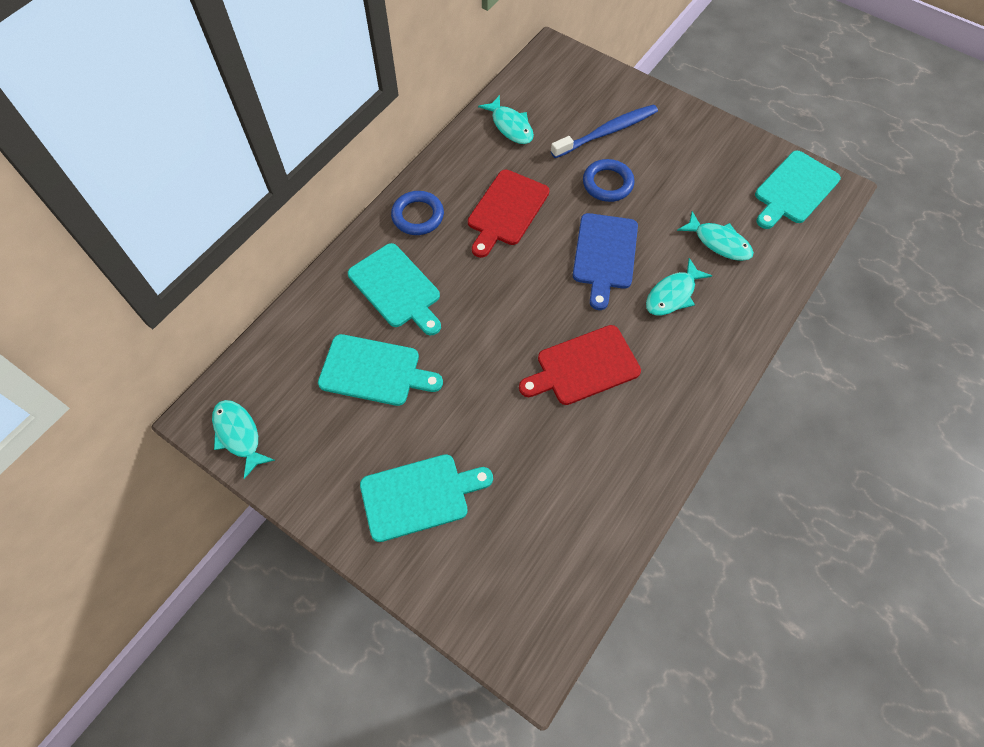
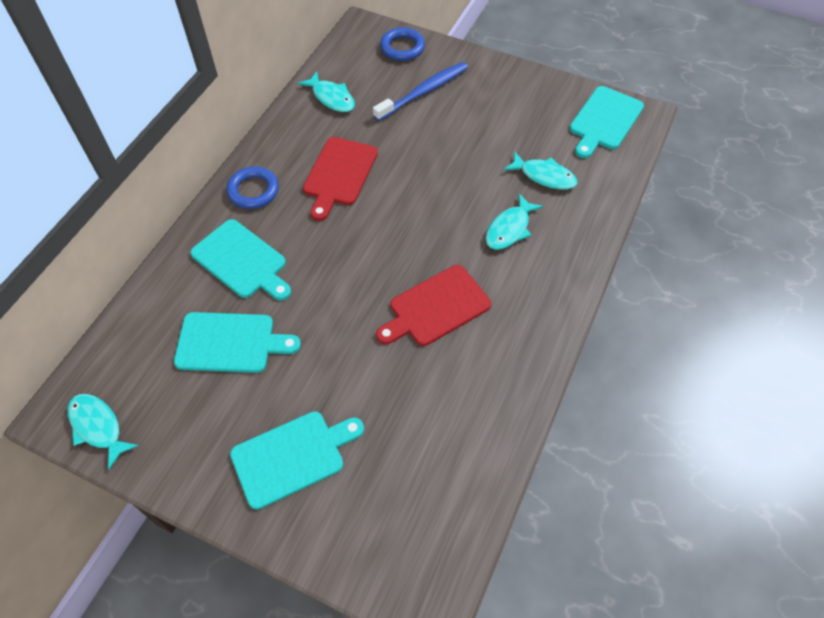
camera: 10 degrees left, 5 degrees down
blue cutting board [573,213,638,310] -> none
blue ring [583,159,634,202] -> blue ring moved to [380,27,425,61]

